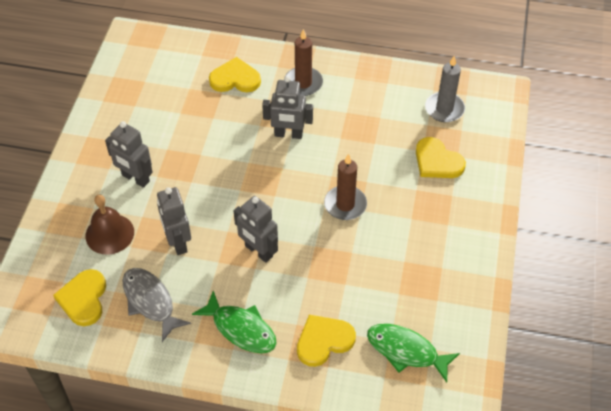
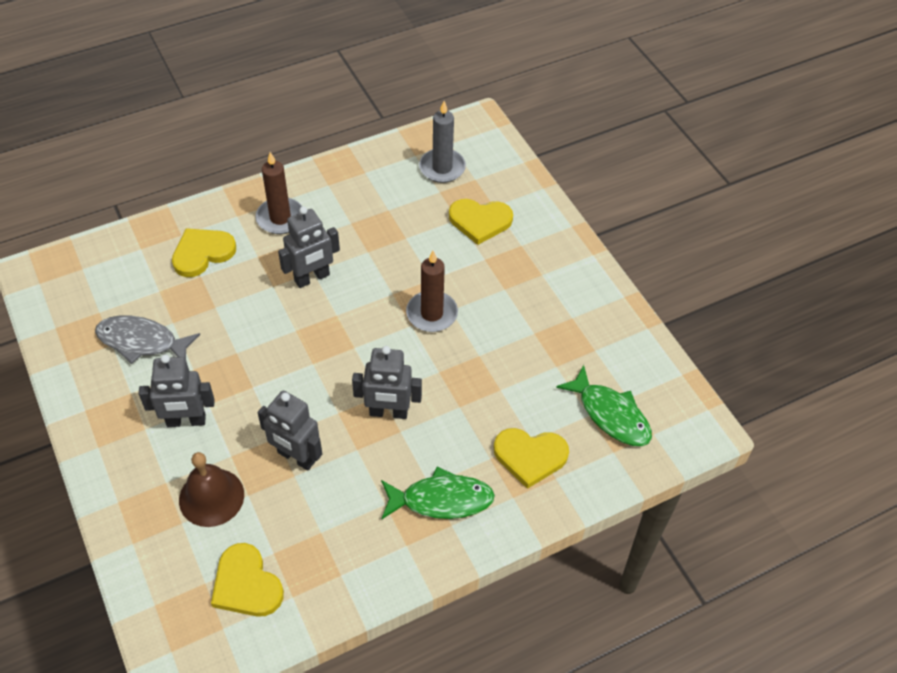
camera: 40 degrees left, 0 degrees up
grey fish [122,268,191,342] -> grey fish moved to [95,316,200,364]
yellow heart [297,315,356,367] -> yellow heart turned 105 degrees counterclockwise [494,428,569,489]
green fish [367,324,460,382] -> green fish turned 120 degrees counterclockwise [556,365,652,446]

